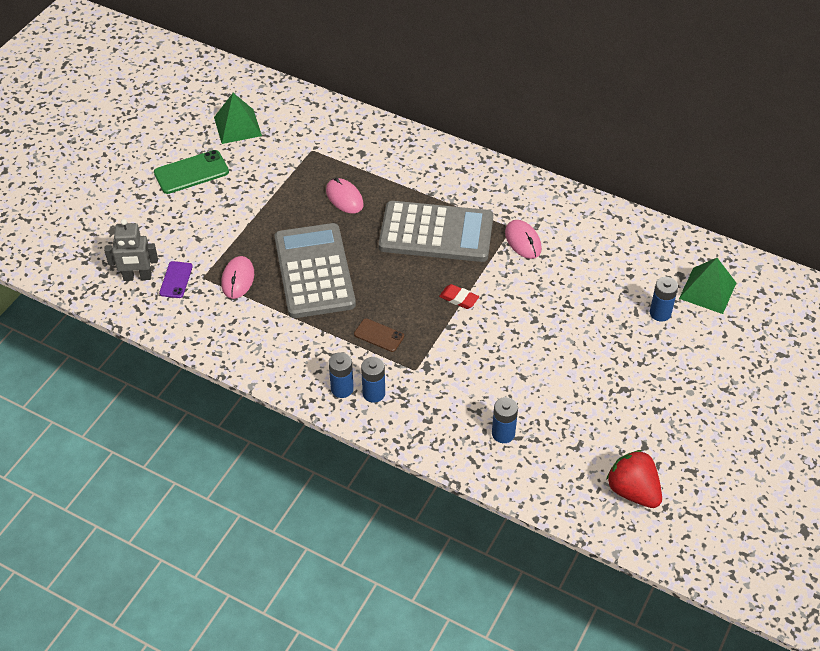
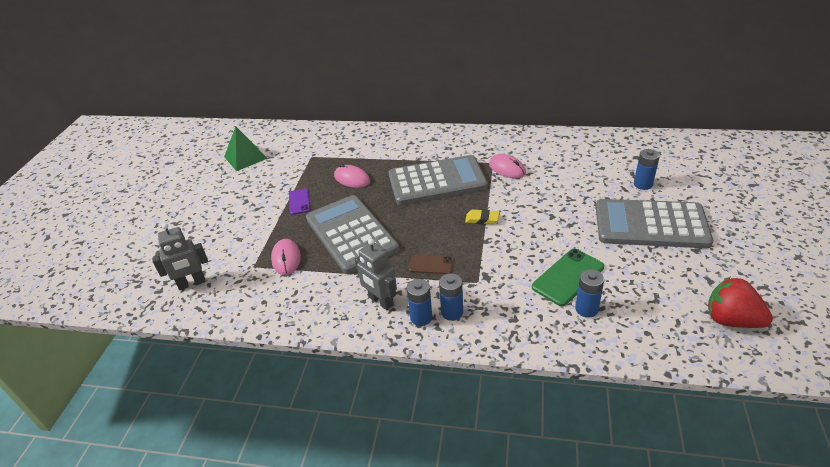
camera: 15 degrees left, 10 degrees down
green phone [154,150,229,194] -> green phone moved to [532,249,604,306]
purple phone [159,261,193,298] -> purple phone moved to [289,189,310,215]
red eraser [439,284,479,309] -> yellow eraser [465,209,500,224]
green pyramid [679,258,736,314] -> none
none -> grey robot [355,238,397,310]
none -> grey calculator [596,199,713,248]

